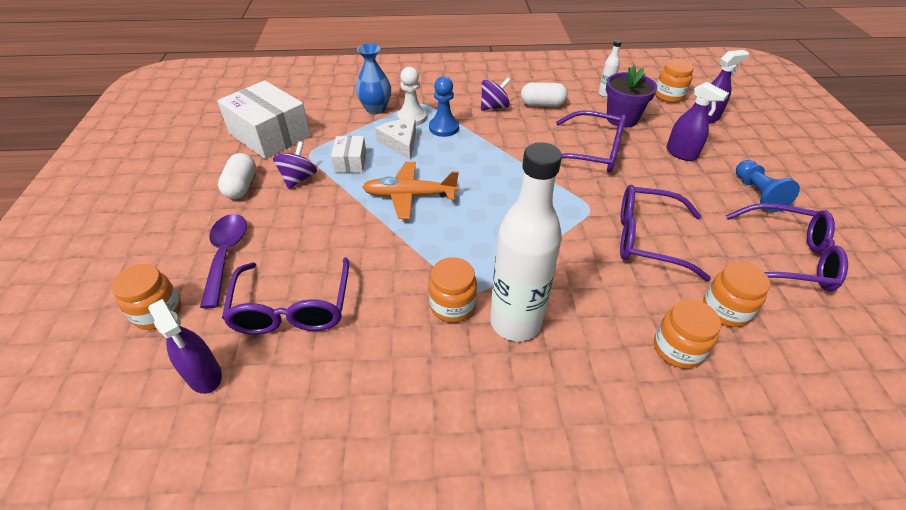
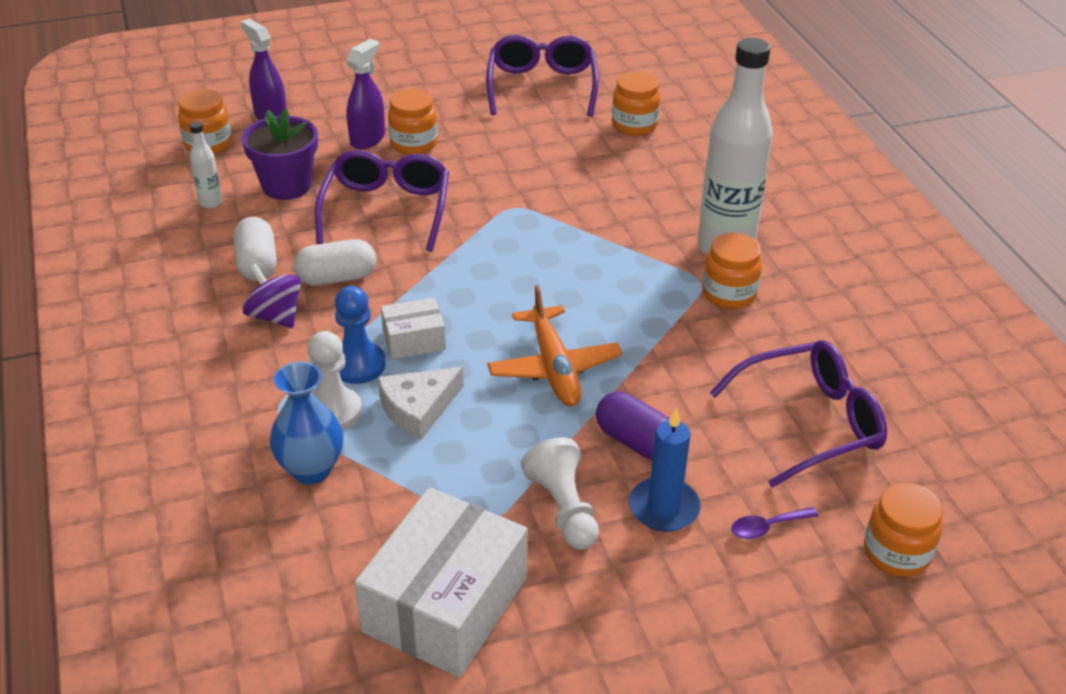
camera: 105 degrees left, 5 degrees down
purple spray bottle [148,299,222,394] -> none
purple spoon [200,214,247,308] -> purple spoon [731,507,819,539], size x0.51
white capsule [218,153,256,199] -> white capsule moved to [294,239,376,286]
purple spinning top [273,141,317,189] -> white pawn [521,437,599,550]
white box [331,136,366,173] -> white box moved to [381,297,446,359]
purple glasses [620,185,711,281] -> none
orange jar [654,299,721,369] -> orange jar moved to [388,89,437,155]
blue pawn [736,160,800,212] -> none
none -> purple capsule [596,392,670,460]
none -> blue candle [629,408,701,532]

